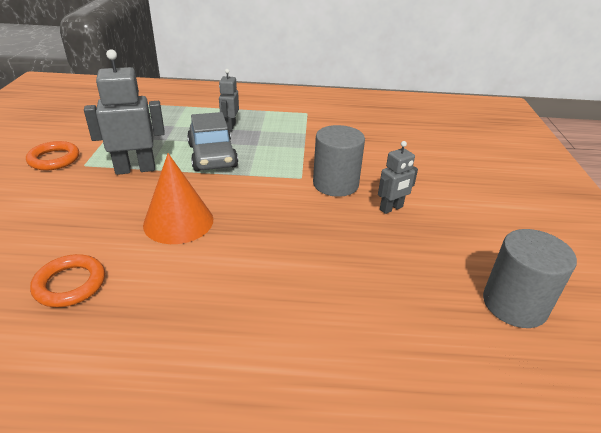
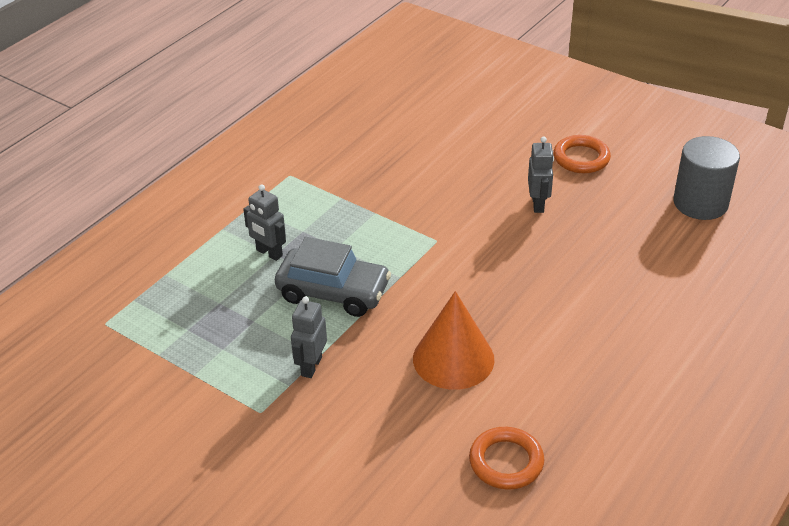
camera: 55 degrees left, 5 degrees up
orange ring [26,141,79,170] -> orange ring moved to [554,135,611,173]
grey robot [84,49,165,175] -> grey robot [291,296,327,378], size x0.58
grey cylinder [313,125,365,197] -> none

